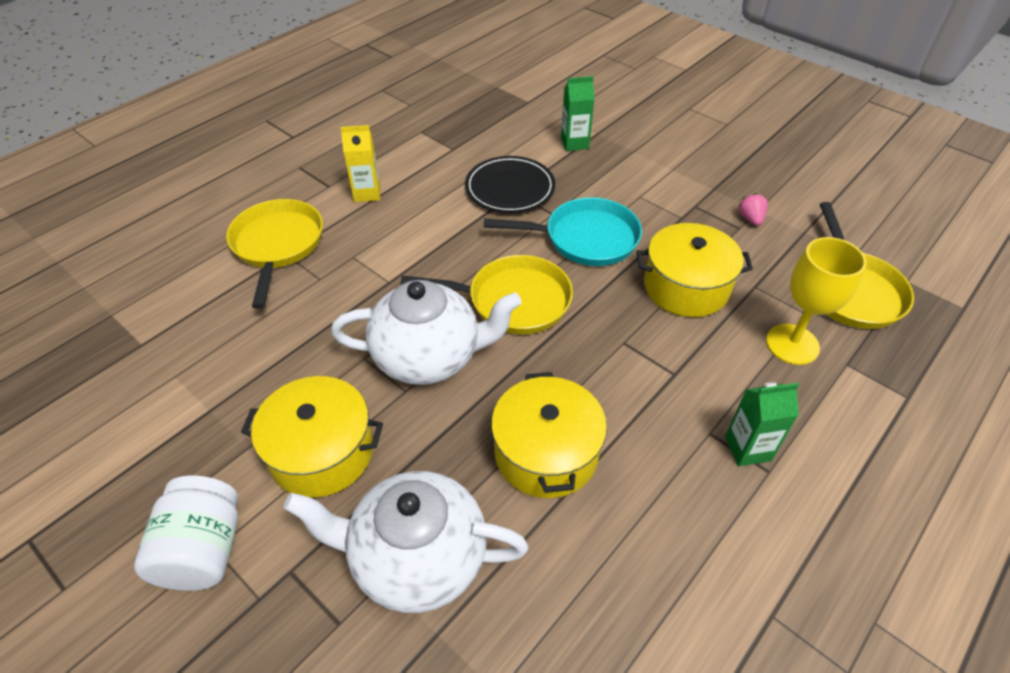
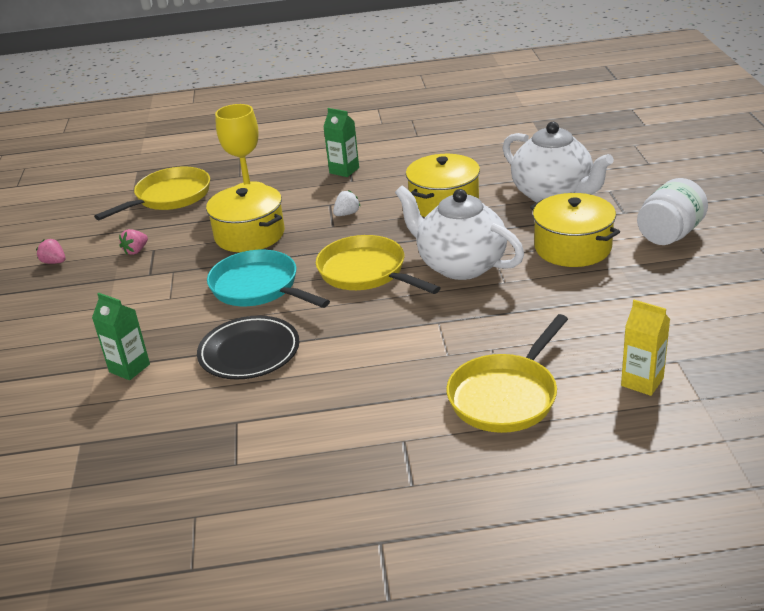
camera: 135 degrees left, 15 degrees down
yellow carton [340,125,380,202] -> yellow carton moved to [621,300,670,396]
none -> pink strawberry [36,239,65,264]
none -> white strawberry [333,190,361,216]

